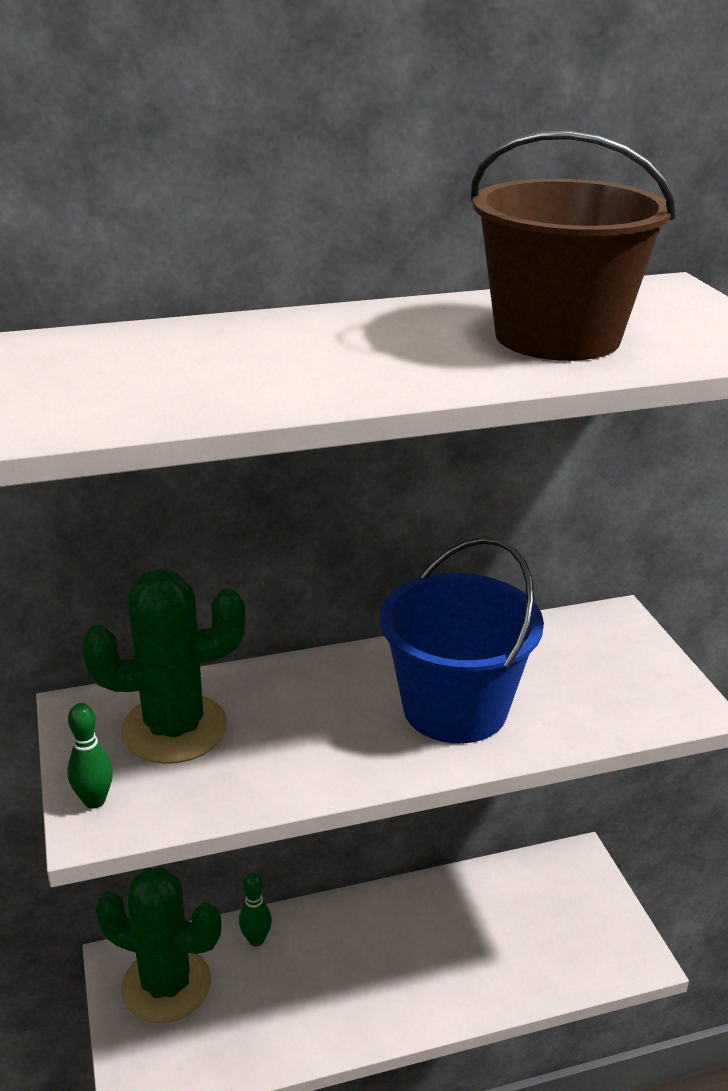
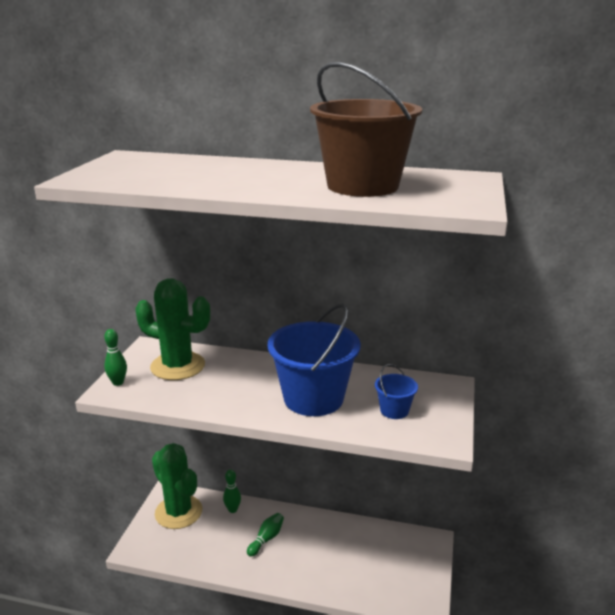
camera: 30 degrees right, 5 degrees down
none -> green bowling pin [247,513,284,557]
none -> blue bucket [375,364,418,419]

